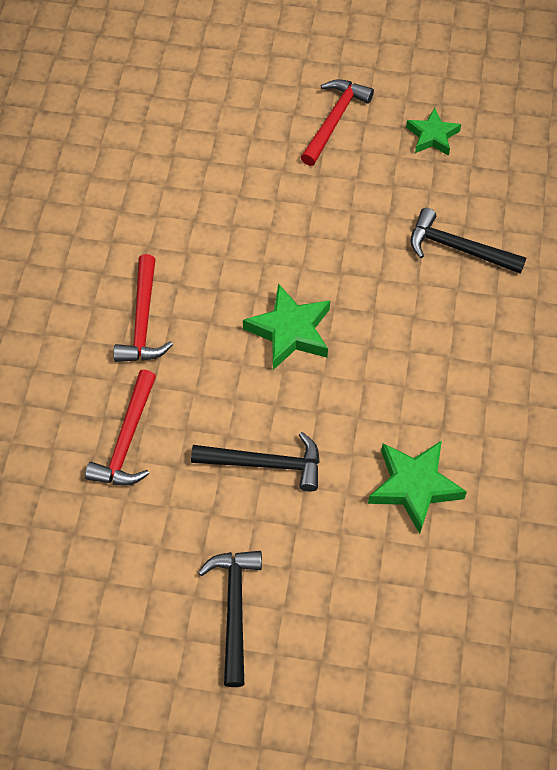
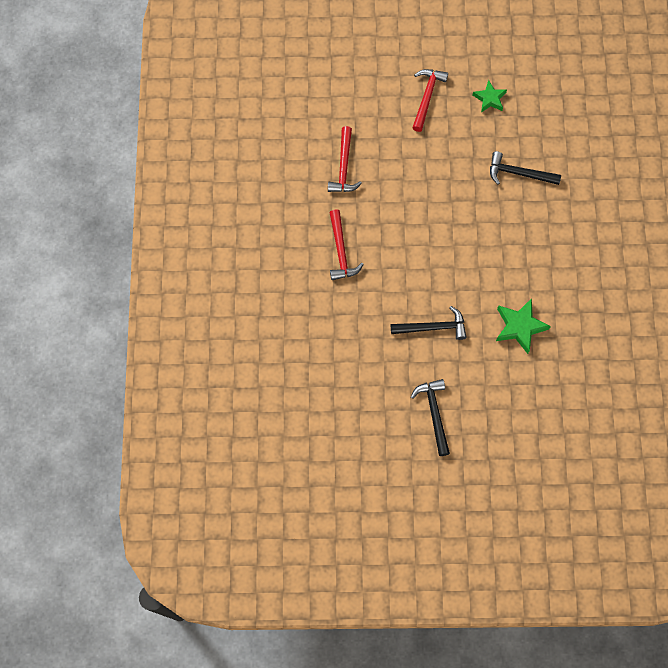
camera: 10 degrees left, 10 degrees up
red hammer [85,370,156,486] -> red hammer moved to [328,126,362,192]
green star [243,283,330,370] -> none

